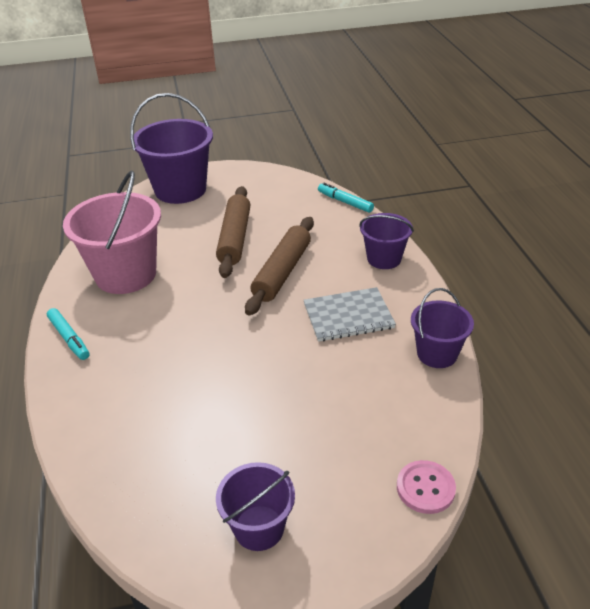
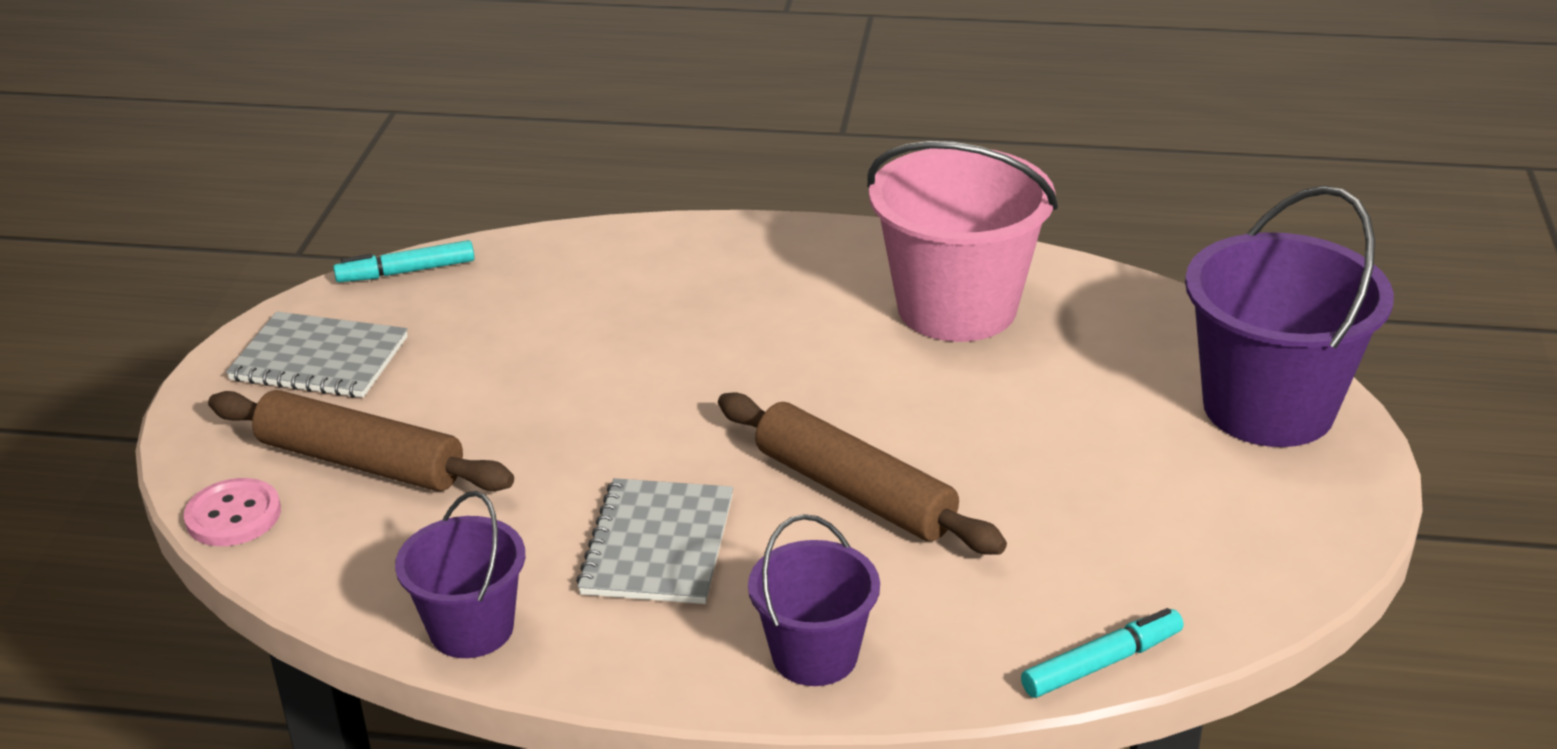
camera: 110 degrees right, 5 degrees down
turquoise marker [47,308,89,360] -> turquoise marker moved to [333,240,474,282]
brown rolling pin [216,186,250,278] -> brown rolling pin moved to [208,390,514,491]
purple bucket [216,462,295,551] -> grey notebook [226,312,408,398]

